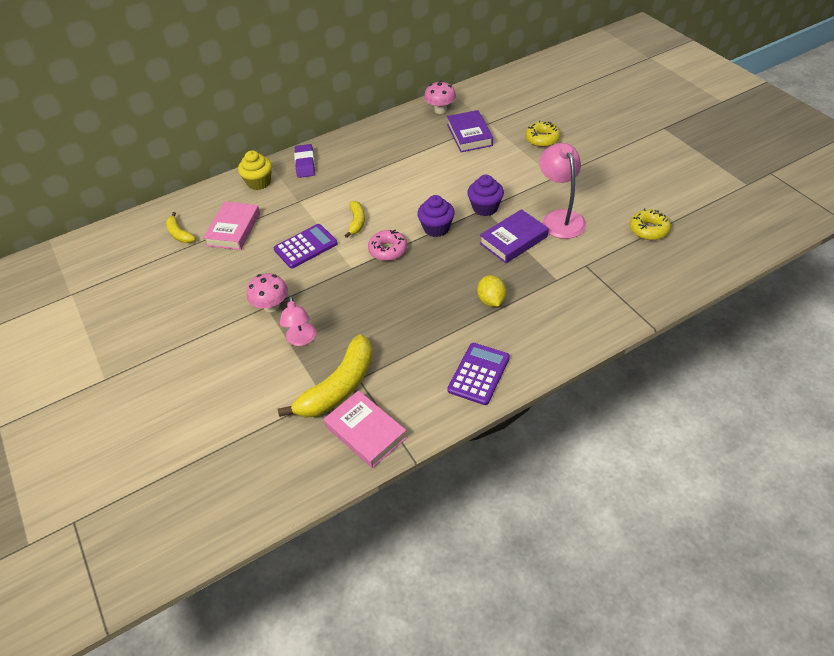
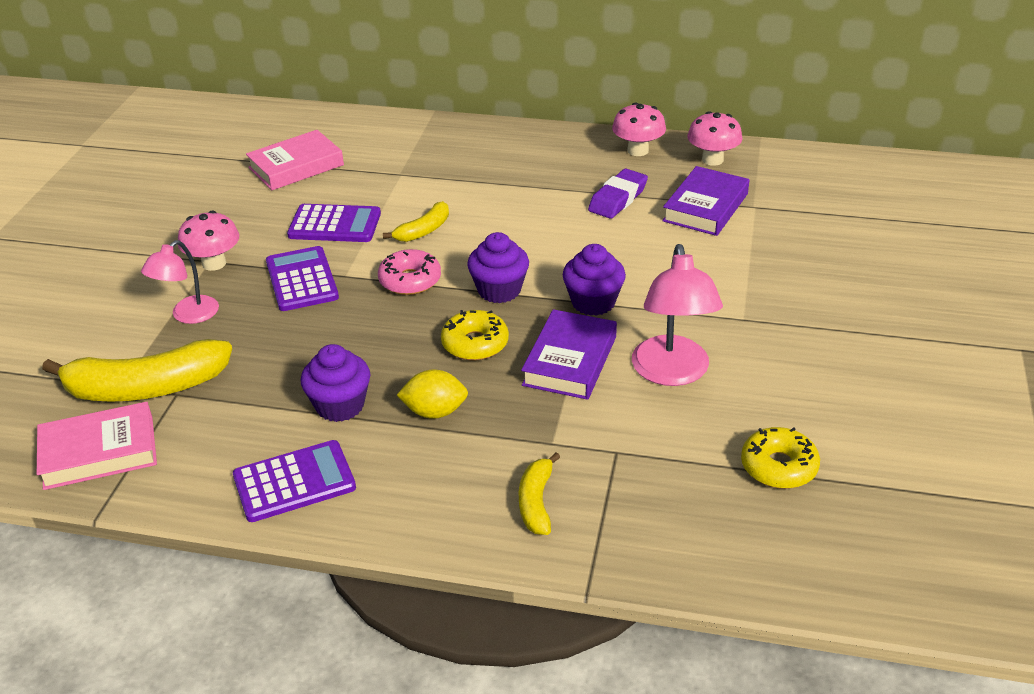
camera: 40 degrees right, 10 degrees down
yellow banana [166,212,196,243] -> yellow banana moved to [519,453,560,535]
yellow cupcake [238,150,272,190] -> none
purple eraser [294,144,315,178] -> purple eraser moved to [588,169,648,219]
pink book [324,390,407,468] -> pink book turned 75 degrees clockwise [37,402,157,490]
yellow lemon [477,275,506,307] -> yellow lemon turned 60 degrees clockwise [397,369,468,419]
purple book [480,209,548,263] -> purple book turned 75 degrees counterclockwise [521,309,617,400]
yellow donut [525,121,560,147] -> yellow donut moved to [441,310,509,361]
pink lamp [539,143,586,239] -> pink lamp turned 150 degrees clockwise [632,244,723,386]
none -> purple calculator [266,246,339,311]
none -> purple cupcake [301,344,370,422]
none -> pink mushroom [612,103,666,156]

